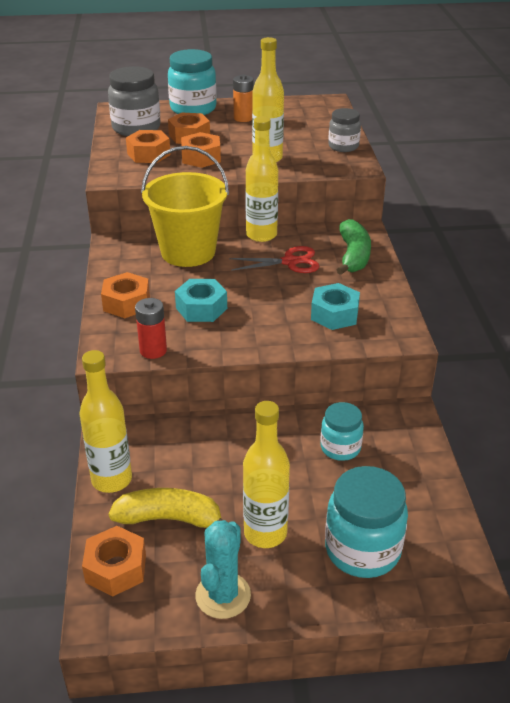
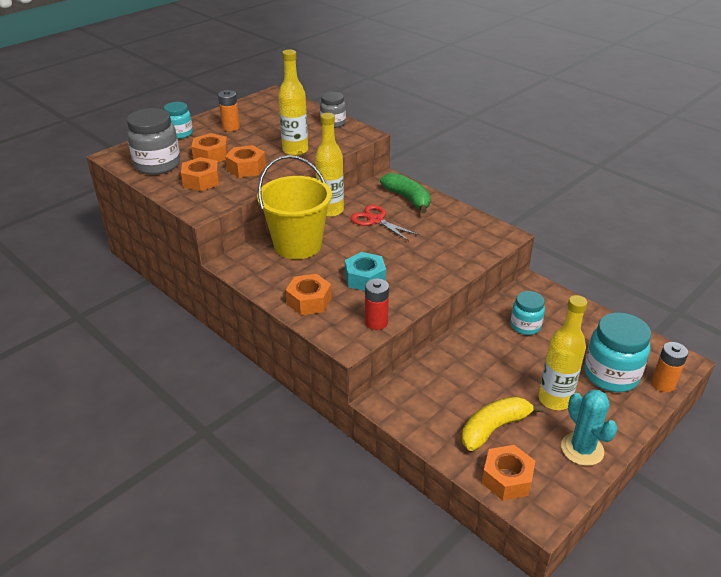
camera: 40 degrees left, 0 degrees up
yellow bottle [79,350,132,493] -> none
turquoise jar [168,49,217,115] -> turquoise jar [164,102,193,139], size x0.61
red scissors [229,246,320,273] -> red scissors turned 90 degrees counterclockwise [350,205,420,241]
turquoise nut [311,283,360,330] -> none
none -> orange battery [651,342,688,392]

